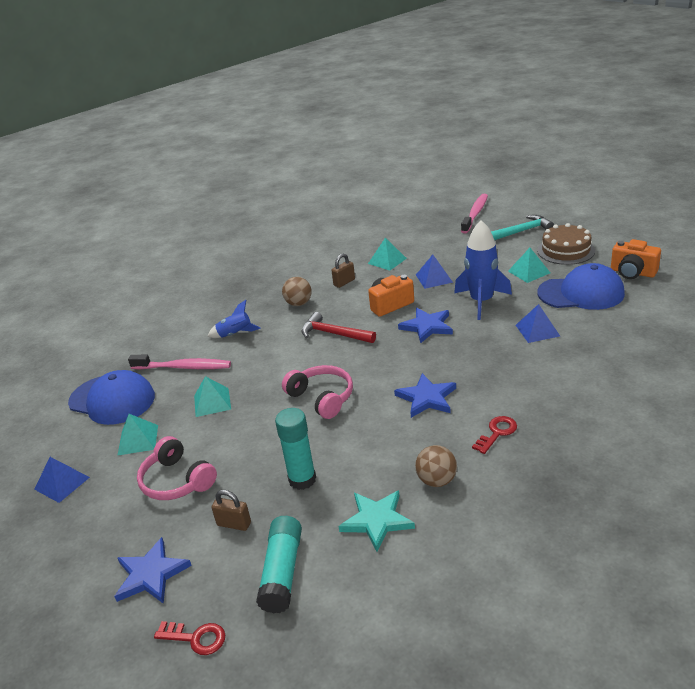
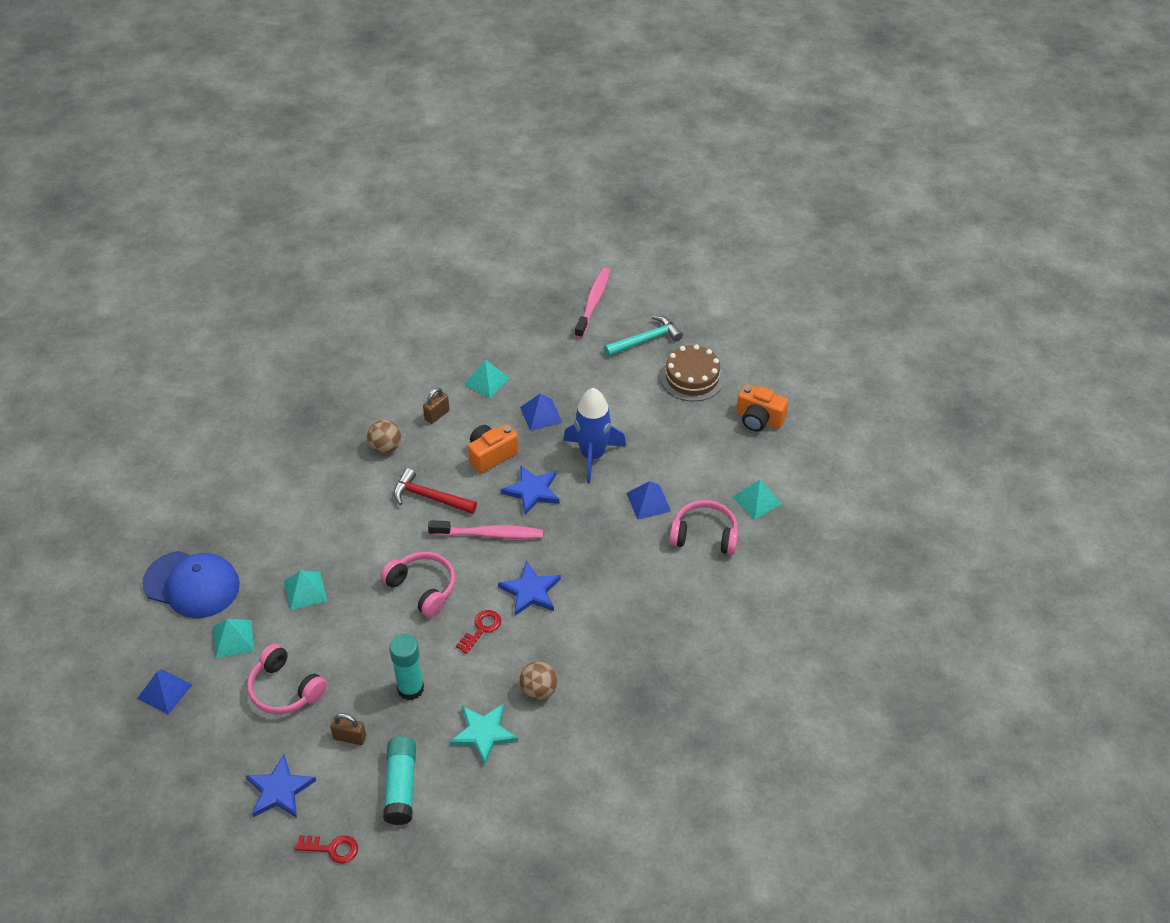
camera: 10 degrees left, 15 degrees up
pink toothbrush [128,355,231,370] -> pink toothbrush moved to [428,520,543,539]
blue rocket [207,300,261,338] -> none
red key [472,416,517,454] -> red key moved to [456,610,501,654]
turquoise pyramid [508,248,550,283] -> turquoise pyramid moved to [733,479,782,520]
blue cap [537,263,625,310] -> none
none -> pink headphones [669,500,738,555]

